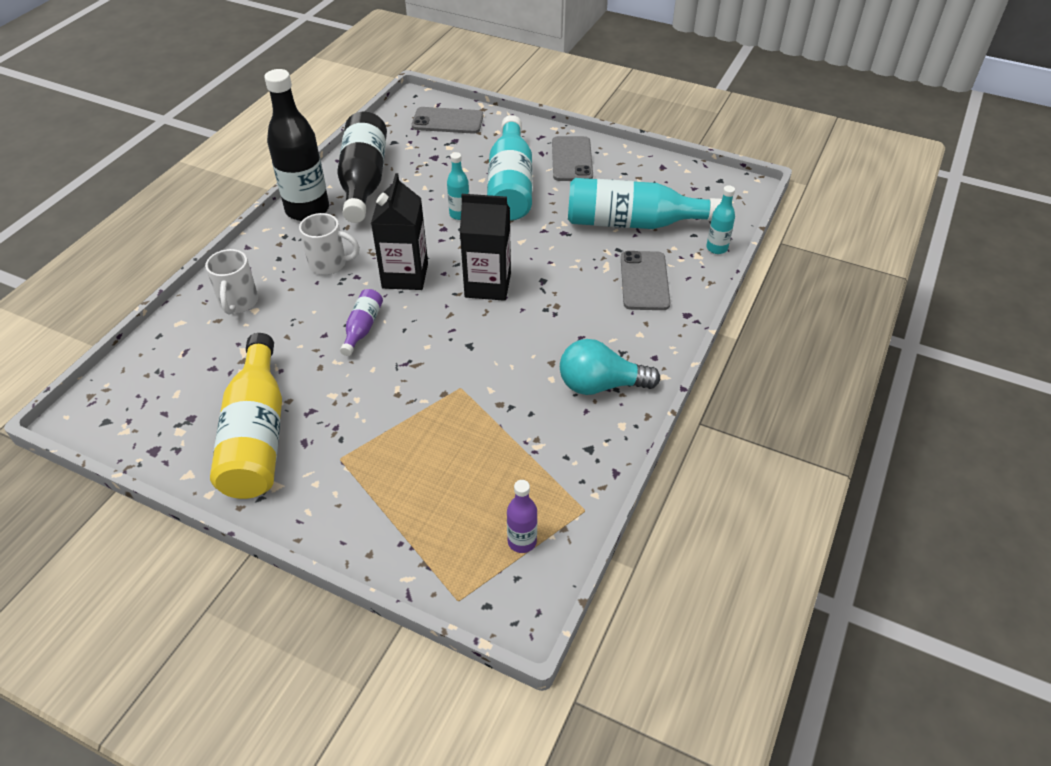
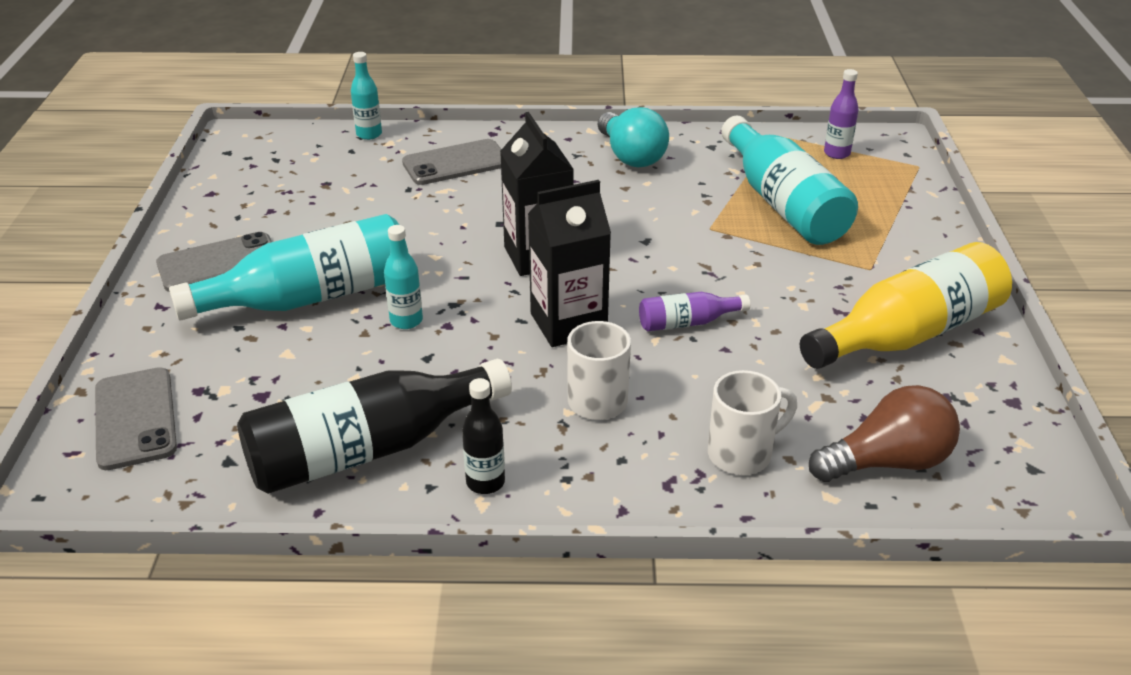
camera: 115 degrees left, 10 degrees down
black bottle [264,69,329,221] -> black bottle [462,378,505,494], size x0.47
turquoise bottle [568,178,722,229] -> turquoise bottle moved to [721,116,858,245]
none -> brown light bulb [809,385,960,482]

